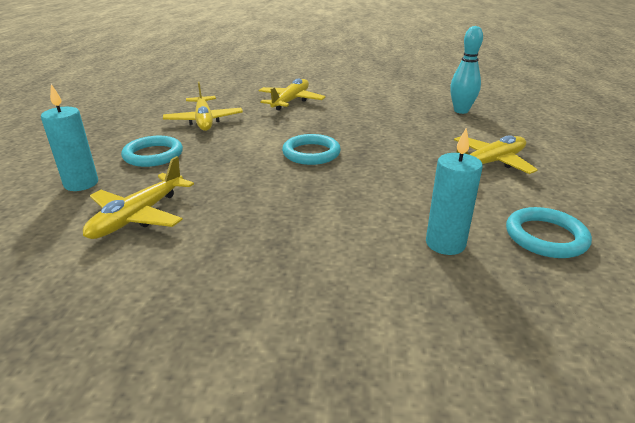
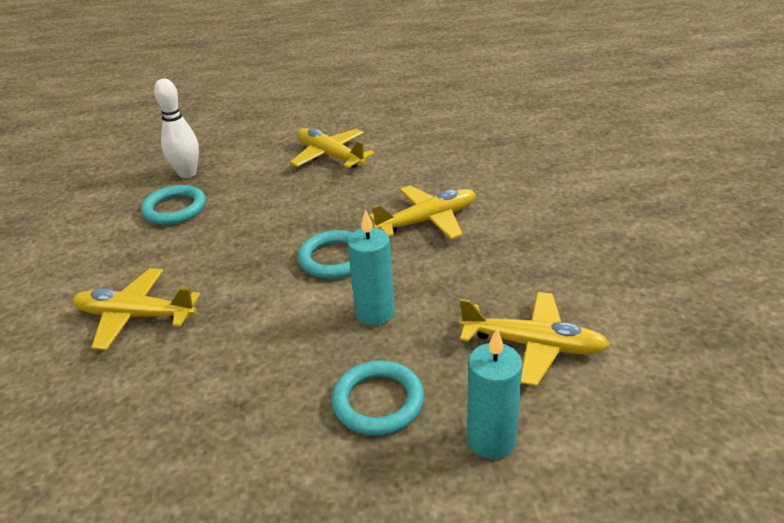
camera: 100 degrees left, 5 degrees up
yellow plane [163,81,243,131] -> yellow plane moved to [369,186,476,239]
turquoise candle [426,128,483,255] -> turquoise candle moved to [347,209,395,326]
turquoise bowling pin [450,26,483,114] -> white bowling pin [154,79,199,178]
turquoise ring [506,207,592,258] -> turquoise ring moved to [141,185,206,225]

